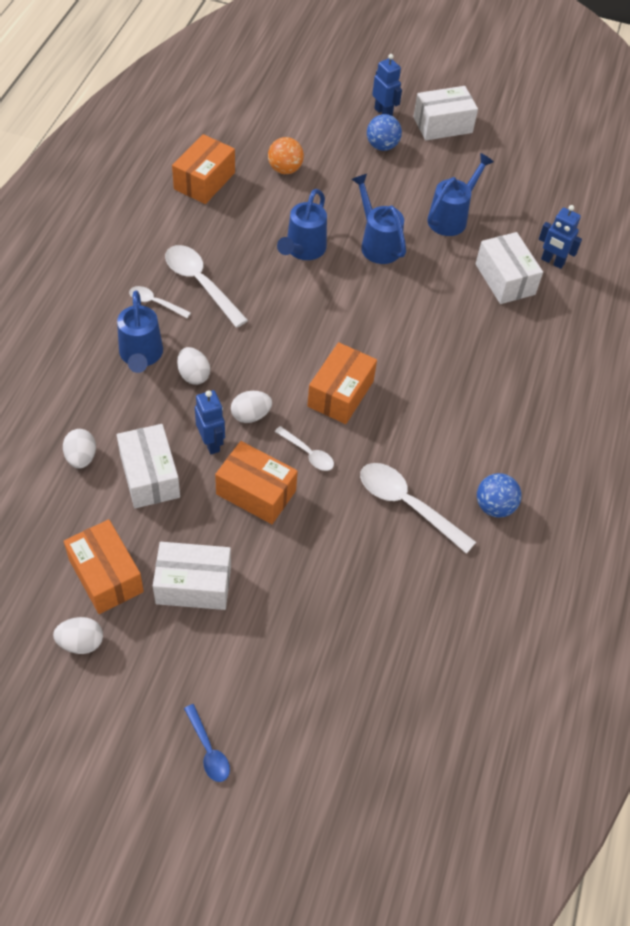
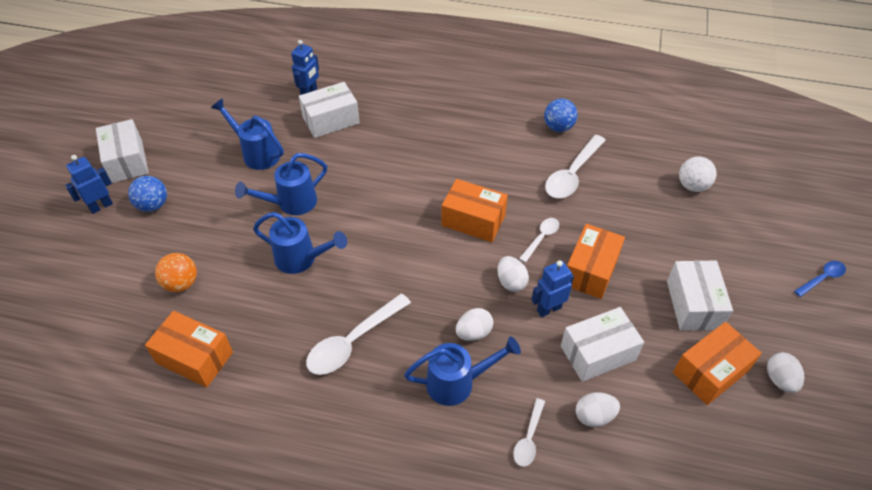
camera: 90 degrees left, 5 degrees down
white spoon [129,286,191,318] -> white spoon moved to [513,398,545,467]
none -> white ball [679,156,717,192]

